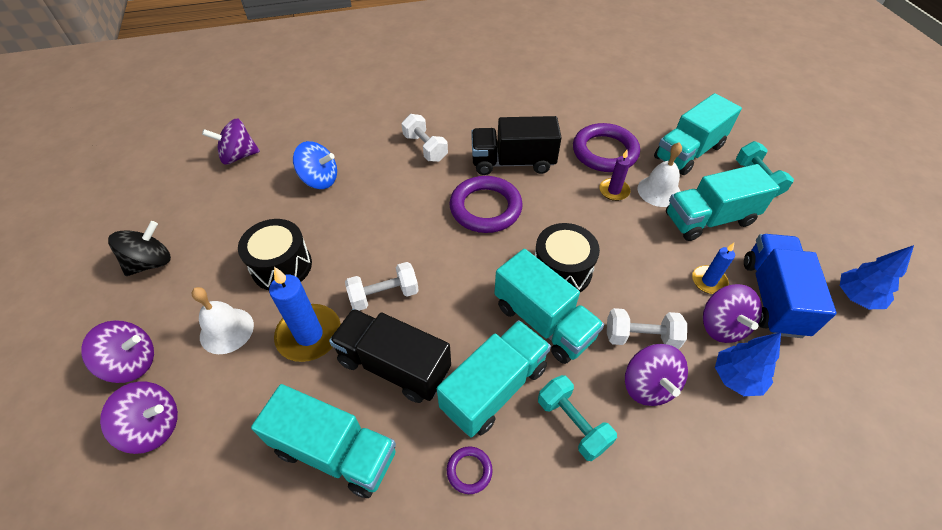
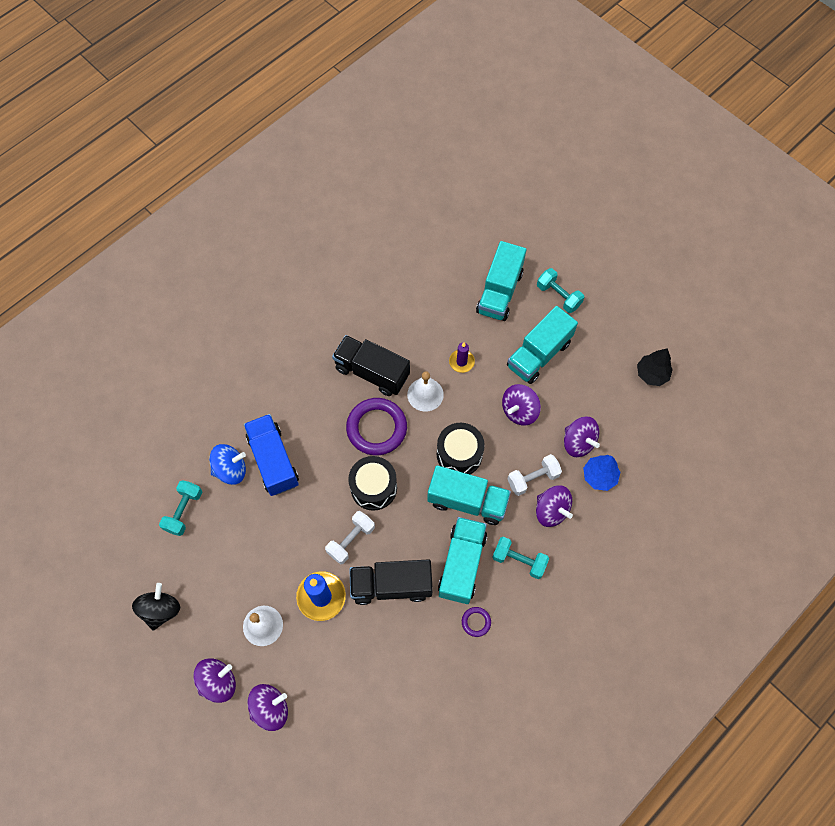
camera: 30 degrees left, 15 degrees up
purple spinning top [202,119,260,165] -> purple spinning top moved to [502,384,541,426]
black drum [238,219,312,290] -> black drum moved to [348,456,397,511]
turquoise truck [251,384,396,498] -> none
white dumbbell [401,114,448,162] -> none
black truck [471,116,562,175] -> black truck turned 60 degrees clockwise [332,335,410,396]
purple ring [573,123,640,172] -> none
white bell [637,142,682,207] -> white bell moved to [407,371,444,412]
blue candle [692,243,735,294] -> none
blue truck [744,234,837,338] -> blue truck moved to [244,414,299,496]
blue tree [840,245,914,309] -> black tree [637,348,673,386]
none -> turquoise dumbbell [159,480,202,536]

